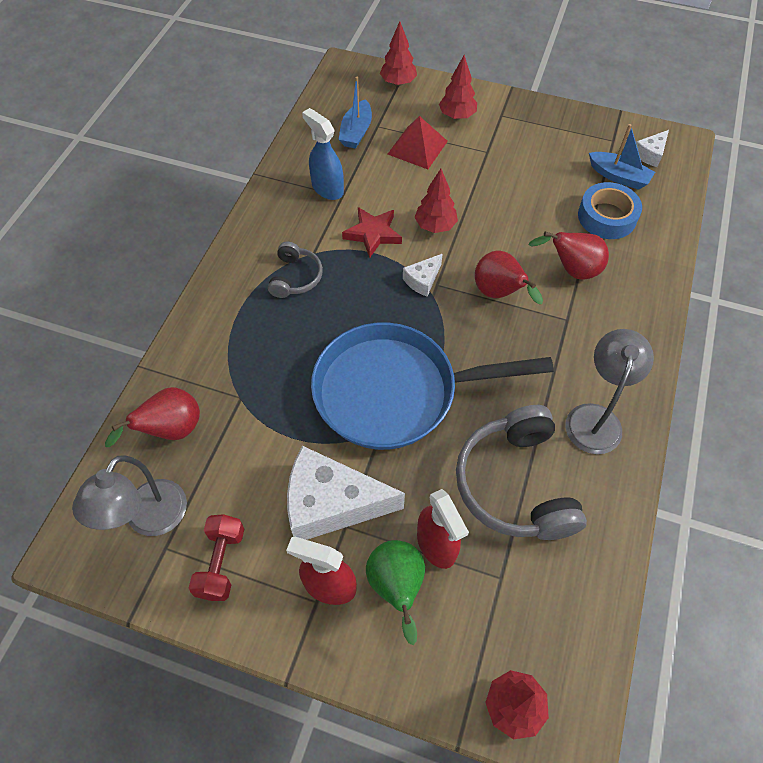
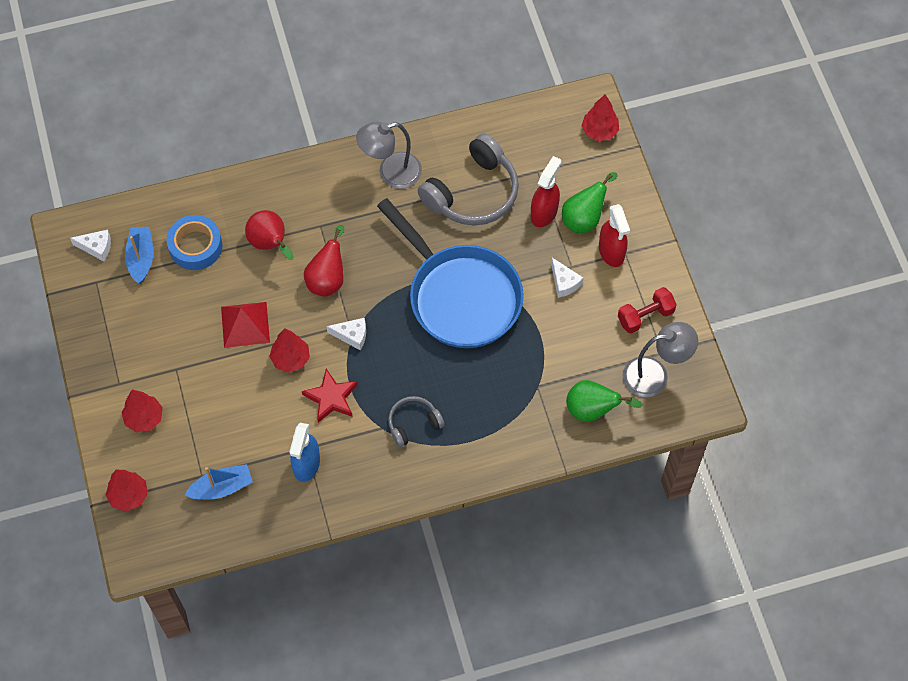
camera: 125 degrees left, 5 degrees up
red pear [105,387,200,447] -> green pear [566,380,643,422]
white cheese [287,446,405,540] -> white cheese [551,258,583,298], size x0.47
red pyramid [388,116,448,169] -> red pyramid moved to [221,302,270,348]

